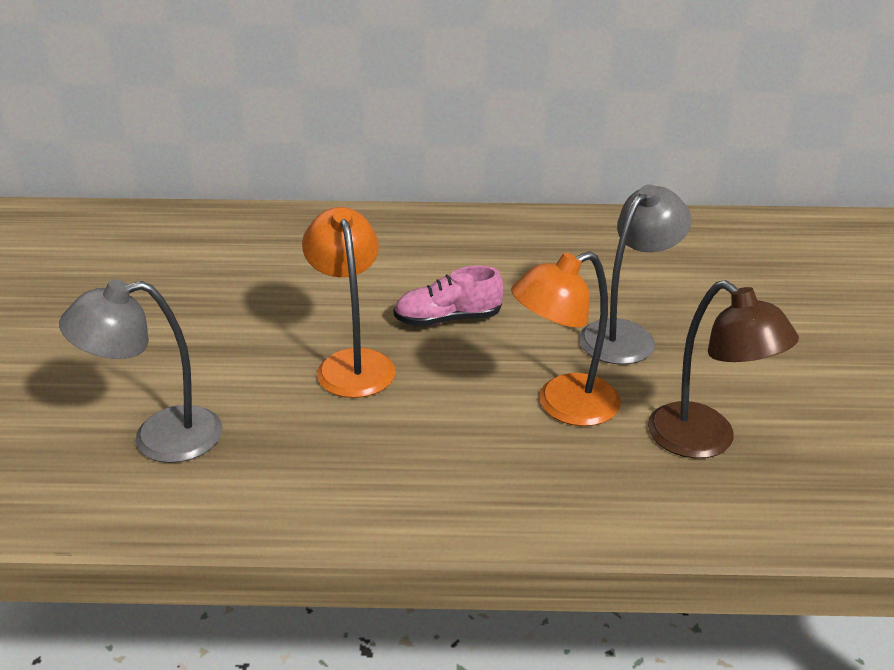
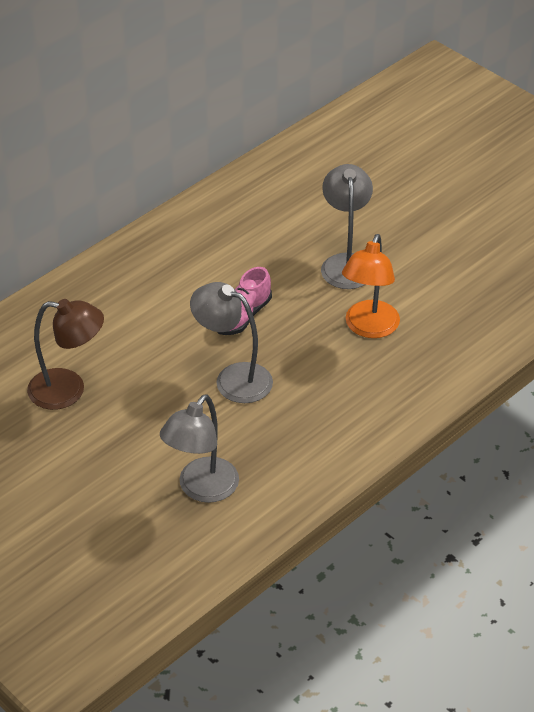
camera: 45 degrees left, 10 degrees up
orange lamp [302,207,396,398] -> grey lamp [190,282,273,403]
brown lamp [648,280,799,458] -> brown lamp moved to [27,299,104,410]

